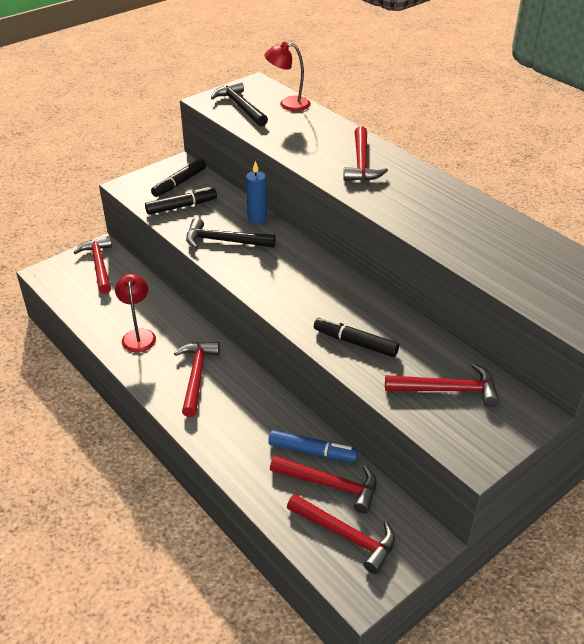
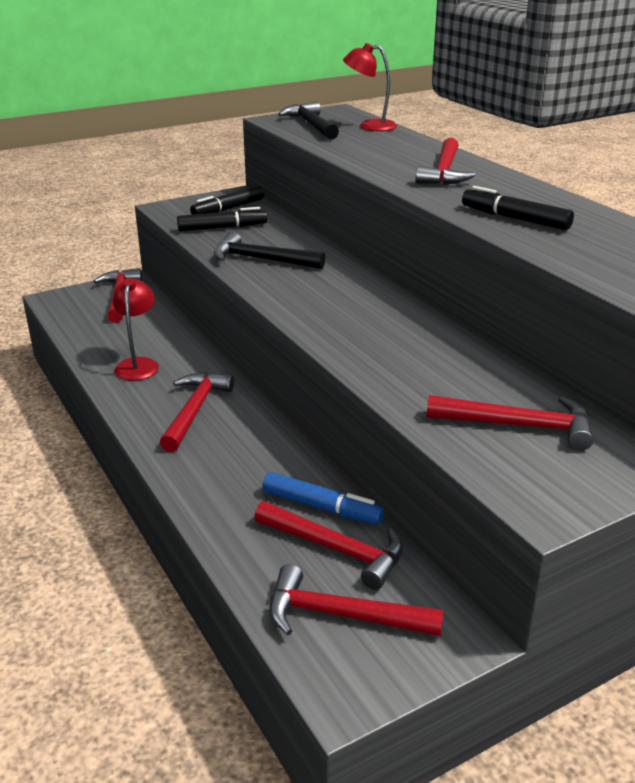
camera: 10 degrees right, 10 degrees down
blue candle [246,161,267,224] -> none
red hammer [287,494,395,574] -> red hammer turned 150 degrees clockwise [269,564,444,636]
black marker [314,317,399,357] -> black marker moved to [462,186,574,230]

